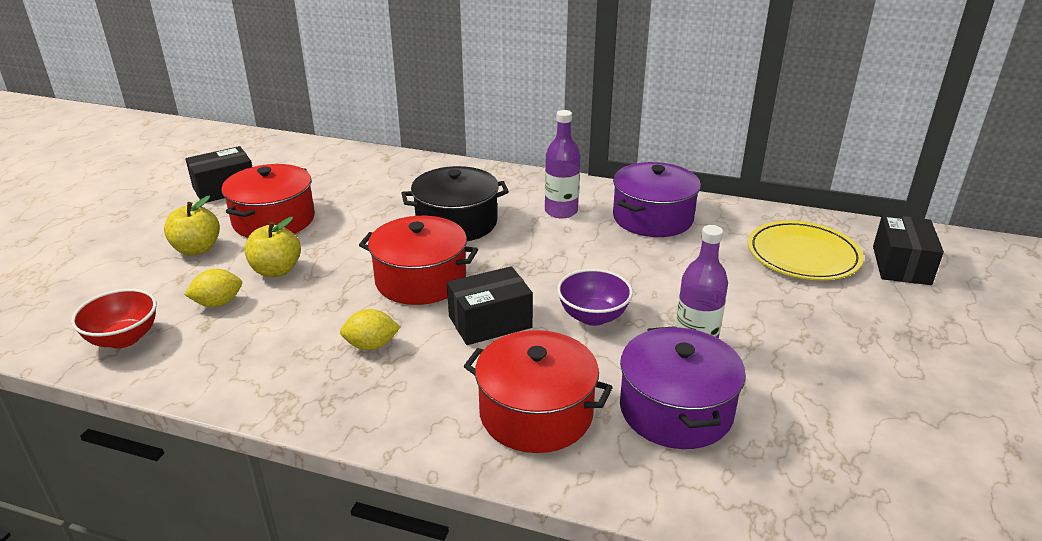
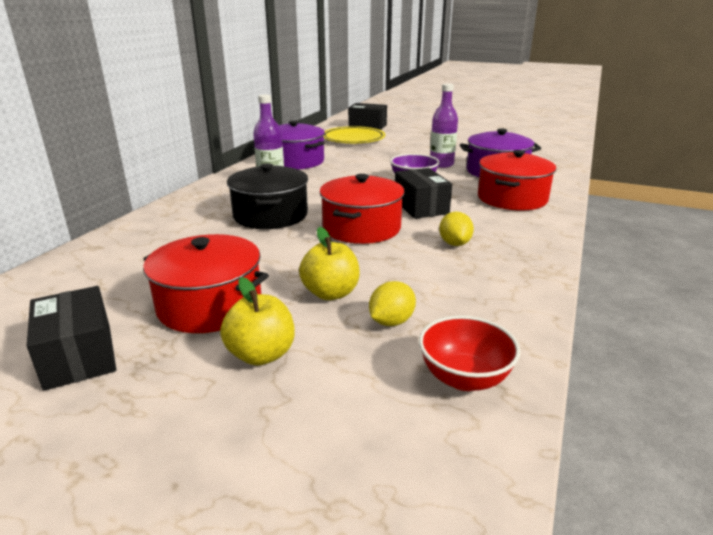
camera: 85 degrees left, 5 degrees down
yellow lemon [184,269,242,307] -> yellow lemon turned 60 degrees clockwise [369,281,416,326]

